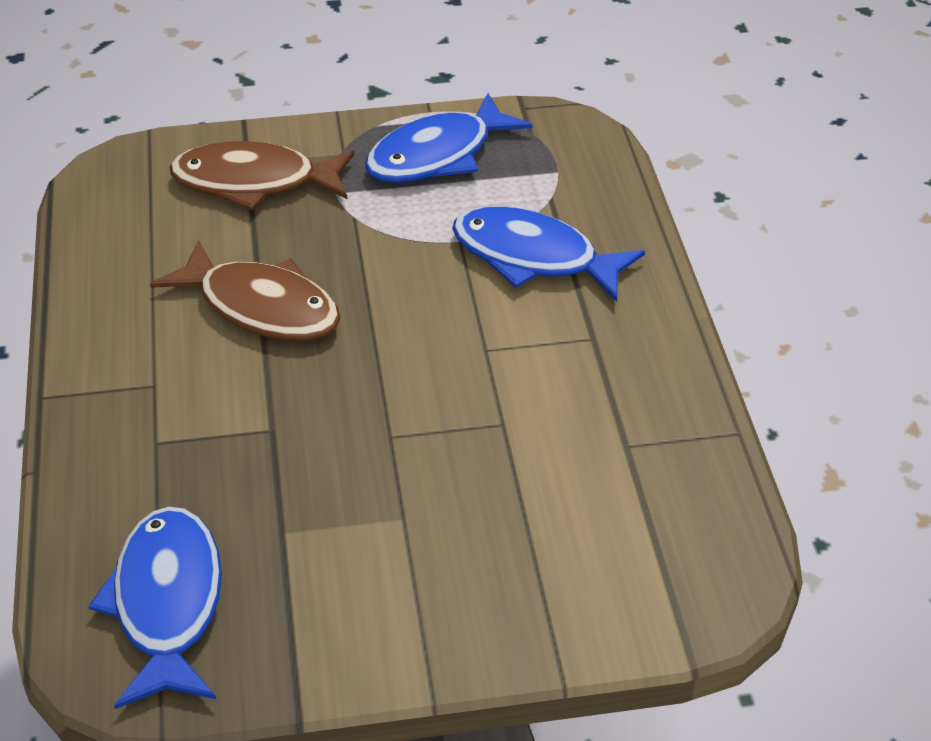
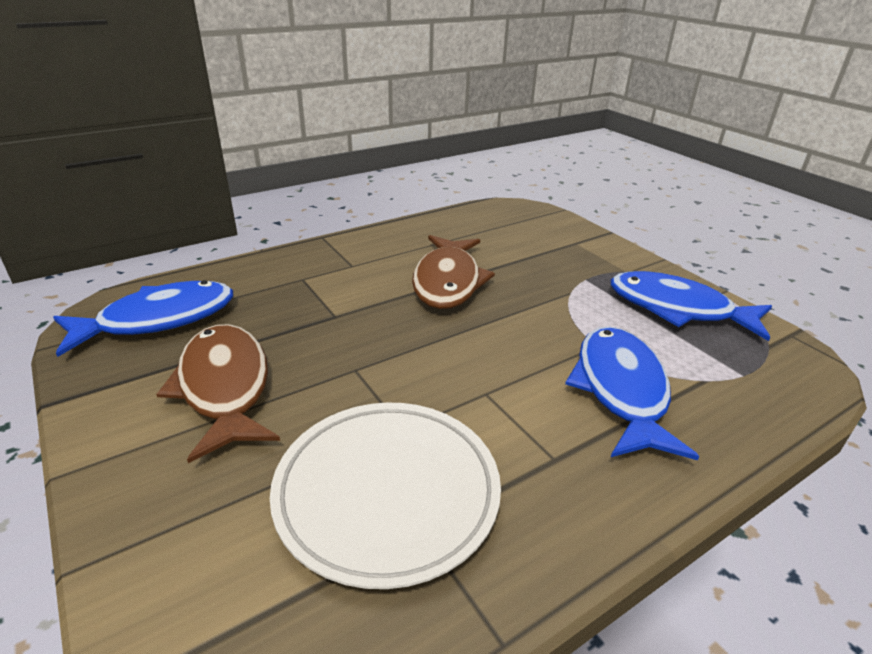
camera: 65 degrees right, 10 degrees down
brown fish [170,141,354,211] -> brown fish moved to [156,324,280,463]
none -> white plate [270,403,501,589]

